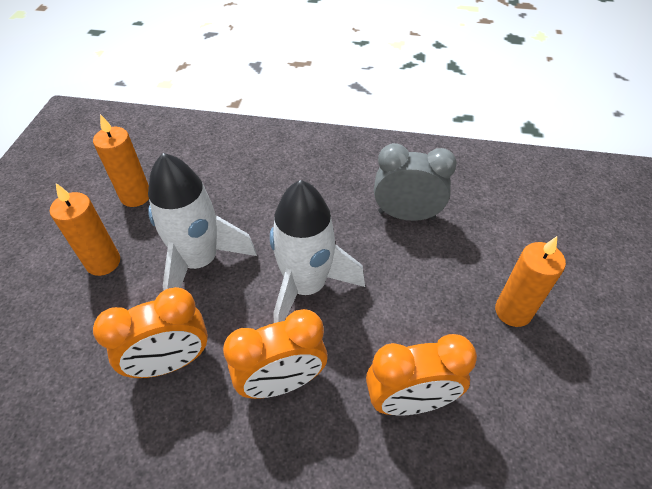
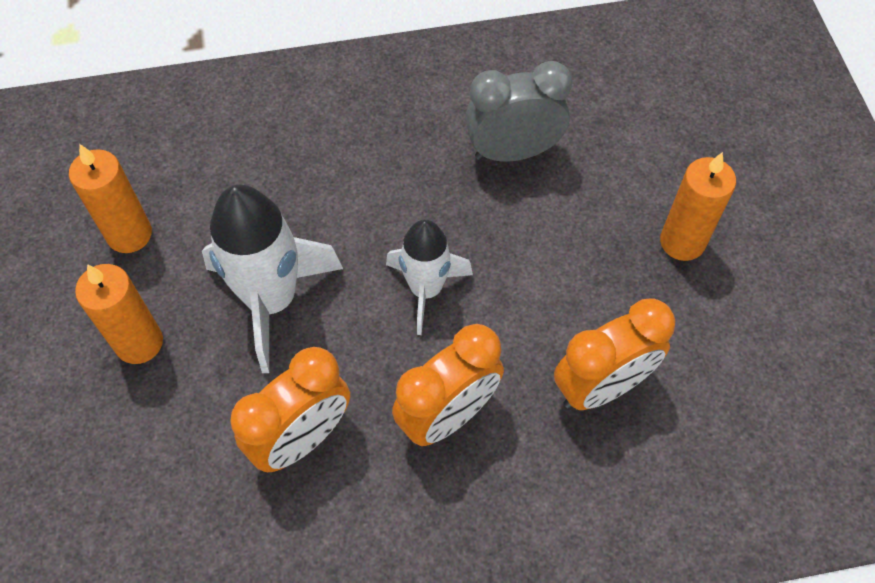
camera: 20 degrees left, 10 degrees up
white rocket [270,180,365,323] -> white rocket [386,220,473,335], size x0.64

